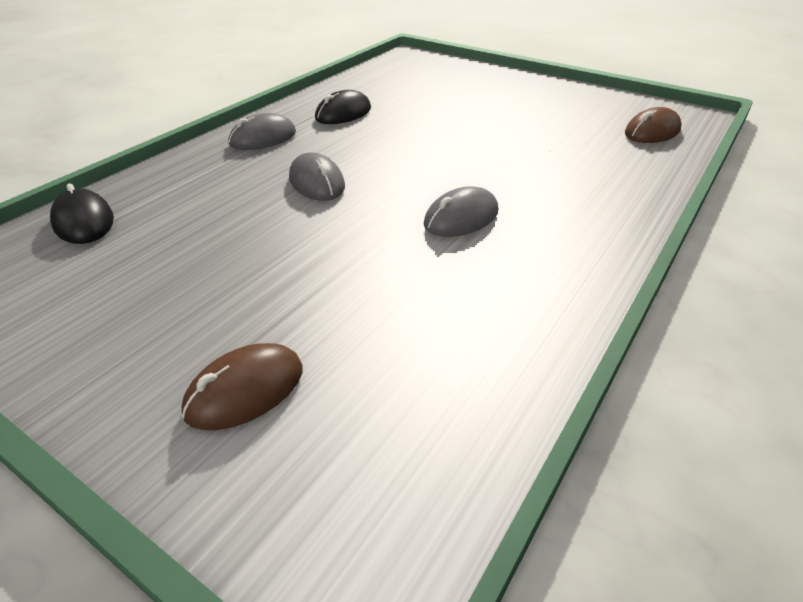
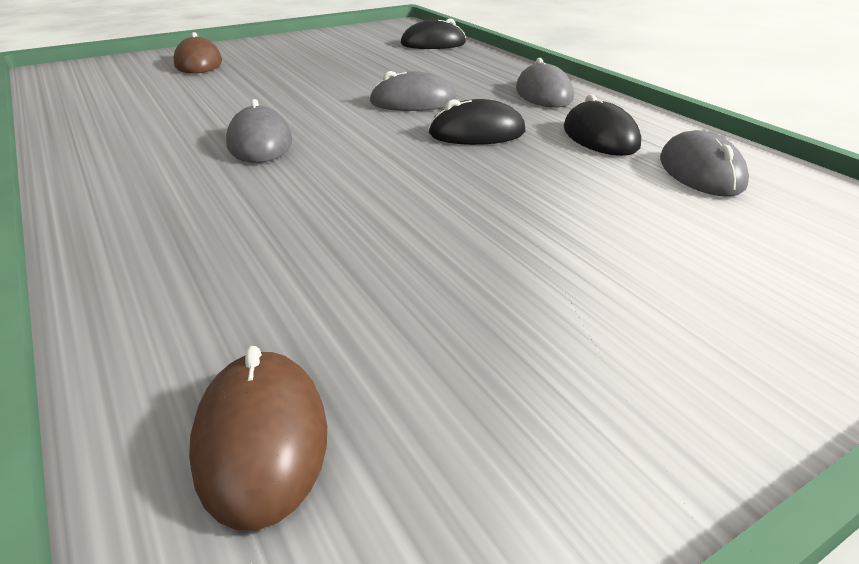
camera: 115 degrees right, 5 degrees down
none -> black mouse [428,99,526,145]
none -> grey mouse [660,130,749,197]

